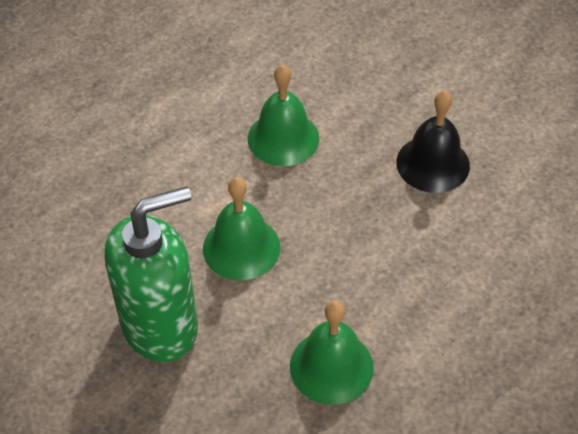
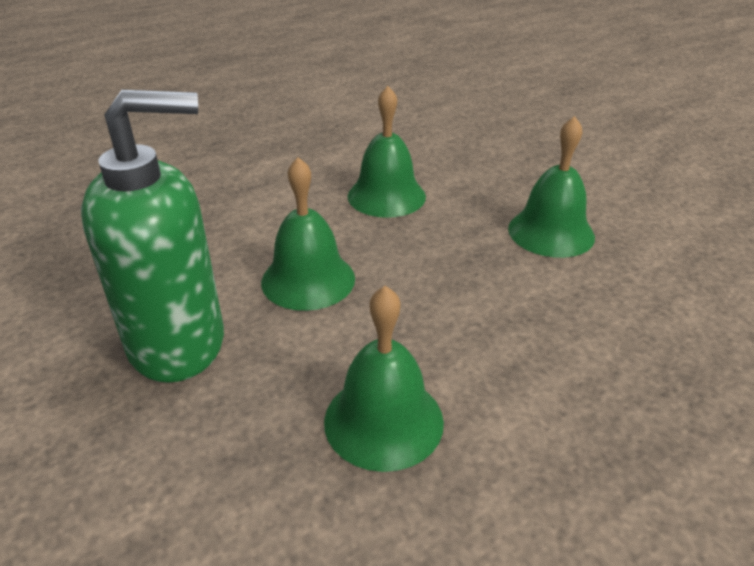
camera: 10 degrees right, 15 degrees down
black bell [396,91,470,193] -> green bell [508,116,595,258]

